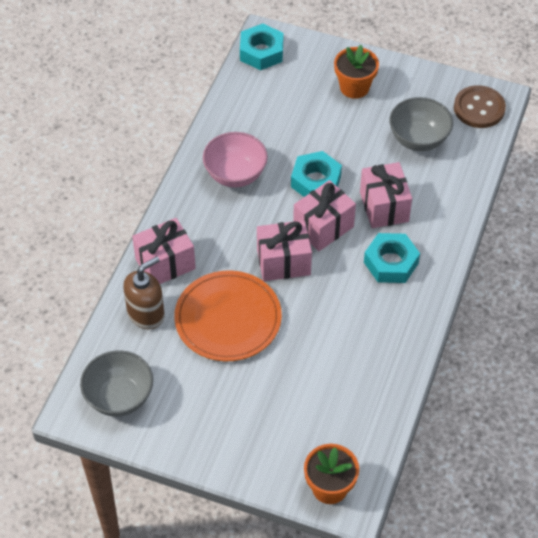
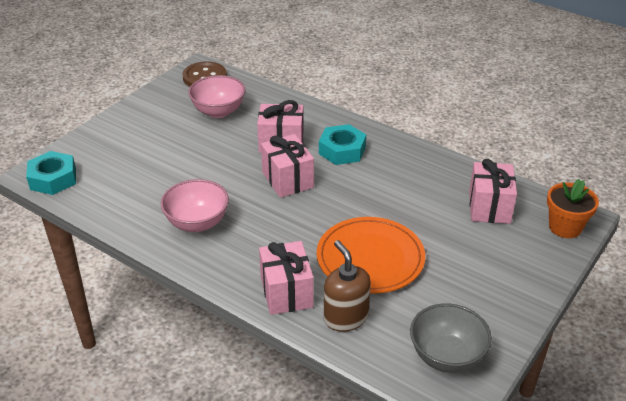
camera: 75 degrees left, 15 degrees down
pink gift [257,220,312,281] -> pink gift moved to [469,159,517,224]
turquoise nut [291,151,342,197] -> none
orange flower pot [334,45,379,99] -> none
grey bowl [389,97,453,151] -> pink bowl [188,75,245,118]

